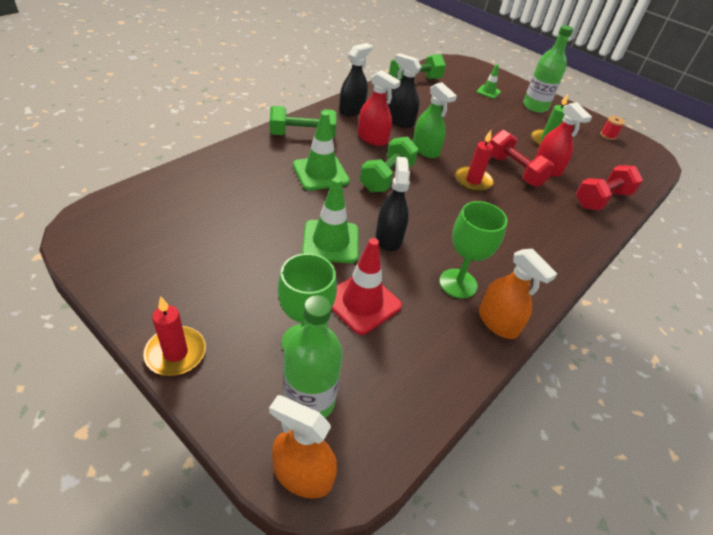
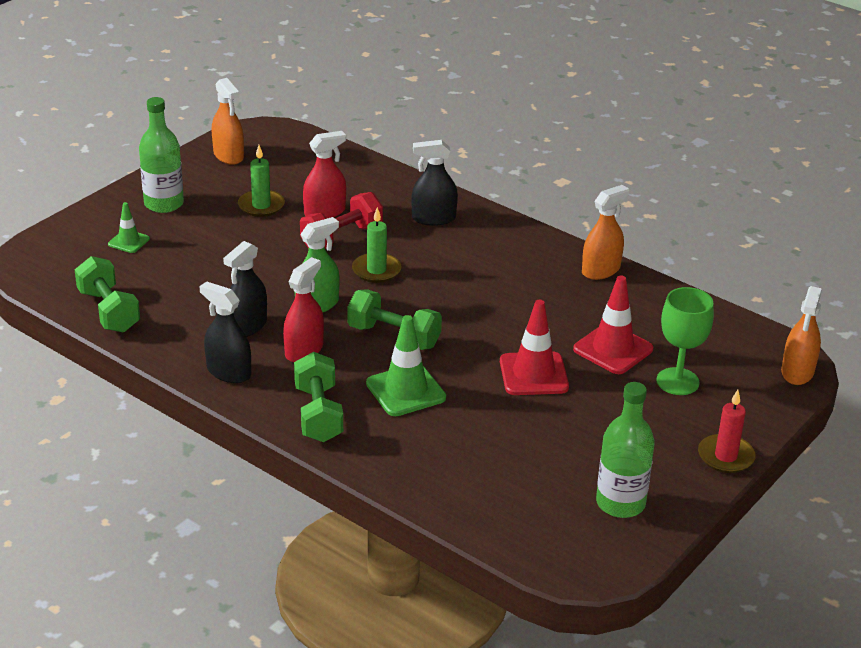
camera: 90 degrees left, 10 degrees down
green bottle [283,295,343,418] -> green bottle moved to [596,382,655,518]
green traffic cone [302,177,359,263] -> red traffic cone [500,300,569,395]
black spray bottle [376,156,410,251] -> black spray bottle moved to [411,140,458,226]
green goblet [439,201,508,299] -> none
red candle [455,130,494,192] -> green candle [352,207,401,283]
red dumbbell [576,165,643,210] -> none
red spool [600,116,625,140] -> orange spray bottle [212,78,244,165]

